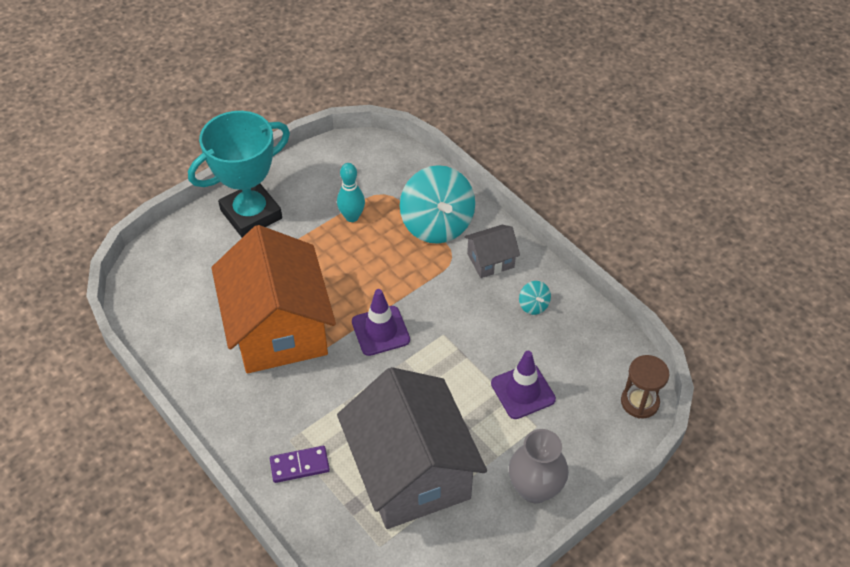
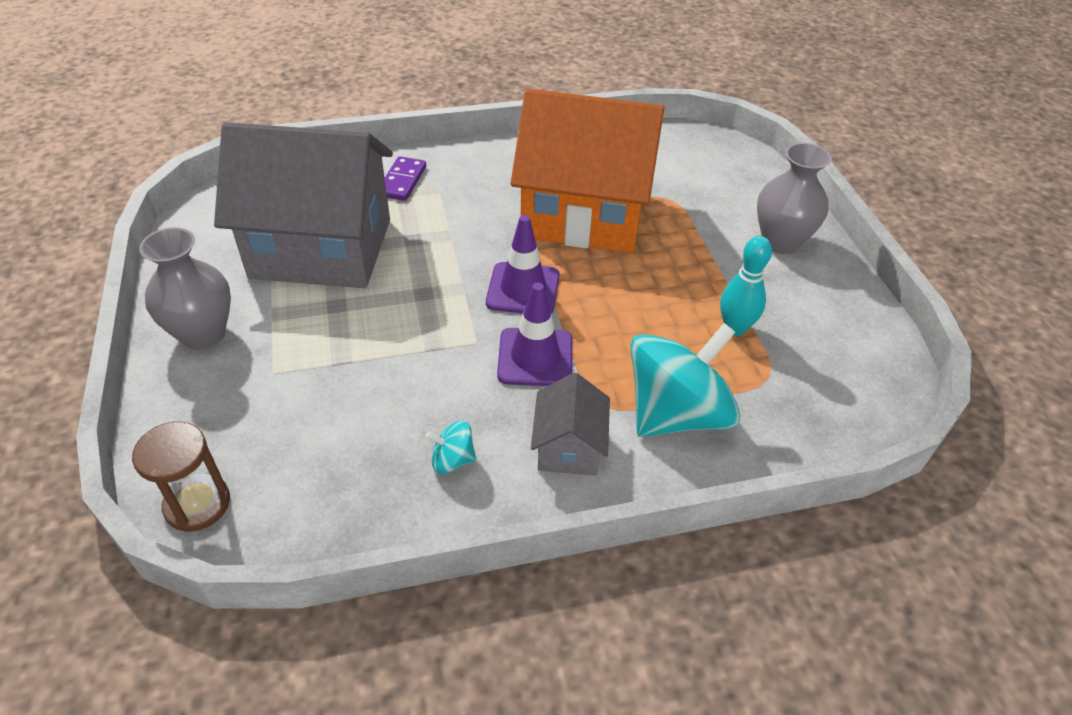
camera: 115 degrees right, 5 degrees down
turquoise trophy [188,111,290,237] -> grey vase [757,143,832,254]
turquoise spinning top [400,165,475,244] -> turquoise spinning top turned 135 degrees clockwise [631,323,741,437]
purple traffic cone [491,351,556,419] -> purple traffic cone moved to [497,283,572,386]

